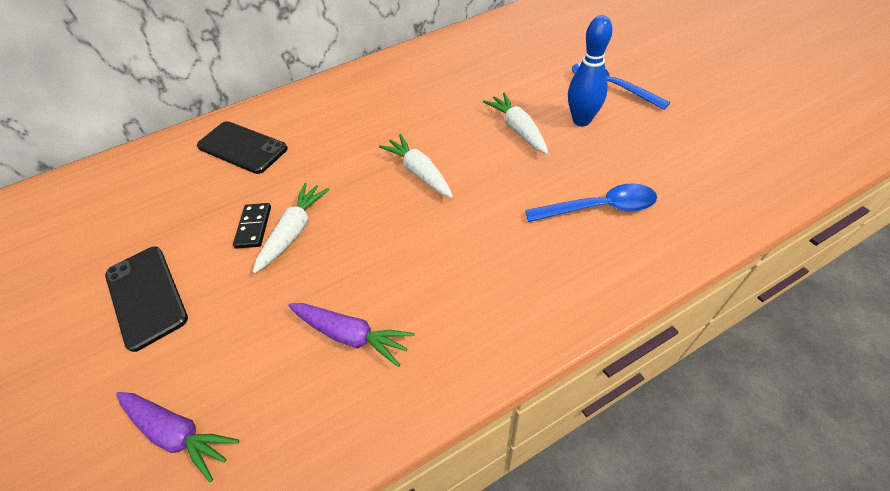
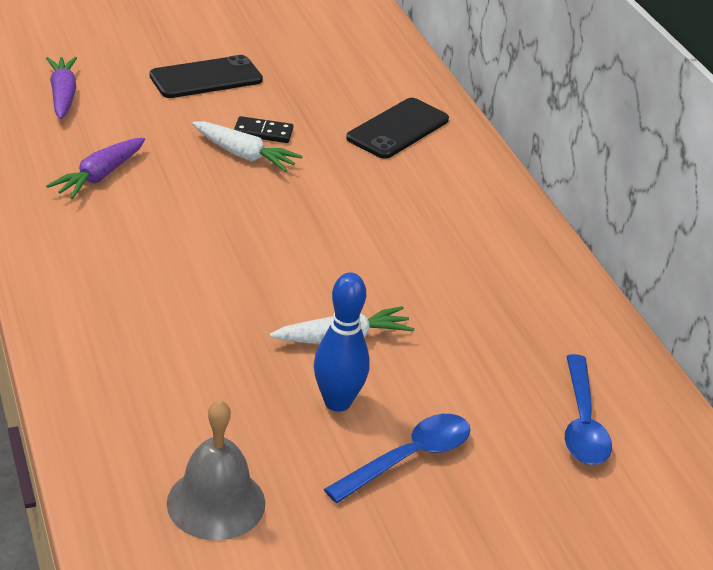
camera: 90 degrees right, 15 degrees down
purple carrot [116,392,239,482] -> purple carrot turned 135 degrees clockwise [46,57,77,119]
white carrot [379,134,453,198] -> none
blue spoon [525,183,657,222] -> blue spoon moved to [565,354,612,465]
none -> grey bell [167,400,265,541]

